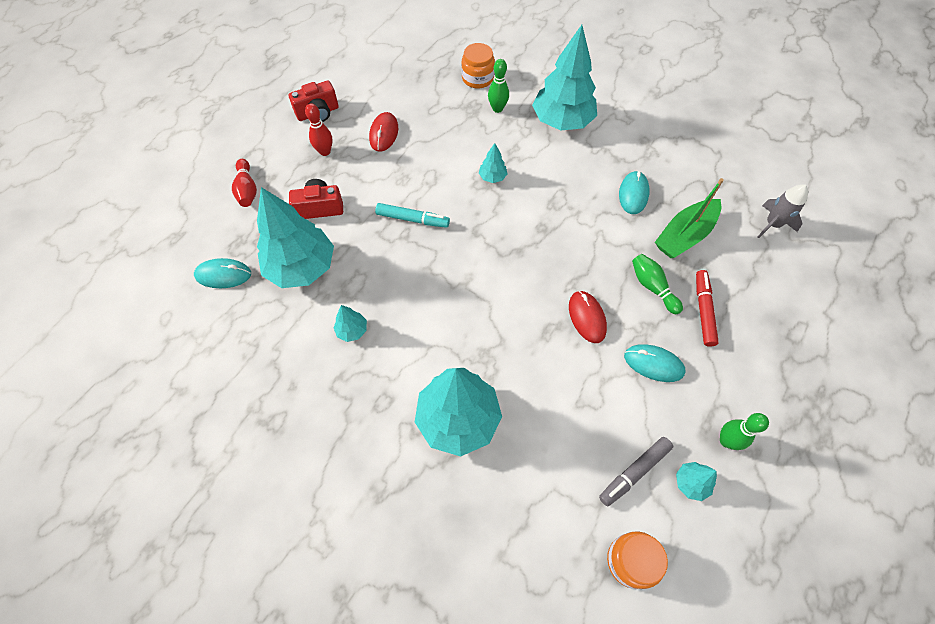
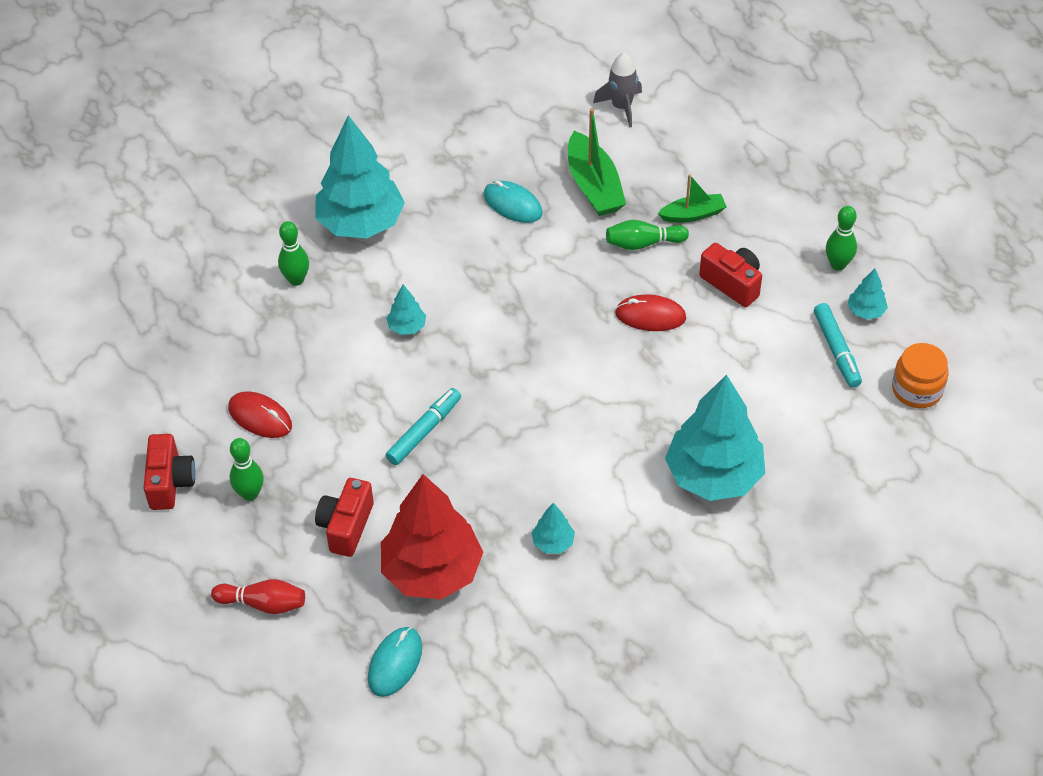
camera: 65 degrees left, 10 degrees down
turquoise tree [257,187,334,288] -> red tree [381,474,483,599]
red bowling pin [305,103,333,156] -> green bowling pin [229,438,264,501]
orange jar [461,43,495,88] -> none
grey marker [599,437,673,506] -> turquoise marker [814,303,862,388]
turquoise mouse [624,344,685,382] -> red camera [699,243,762,307]
red marker [696,270,719,347] -> green boat [658,174,727,222]

